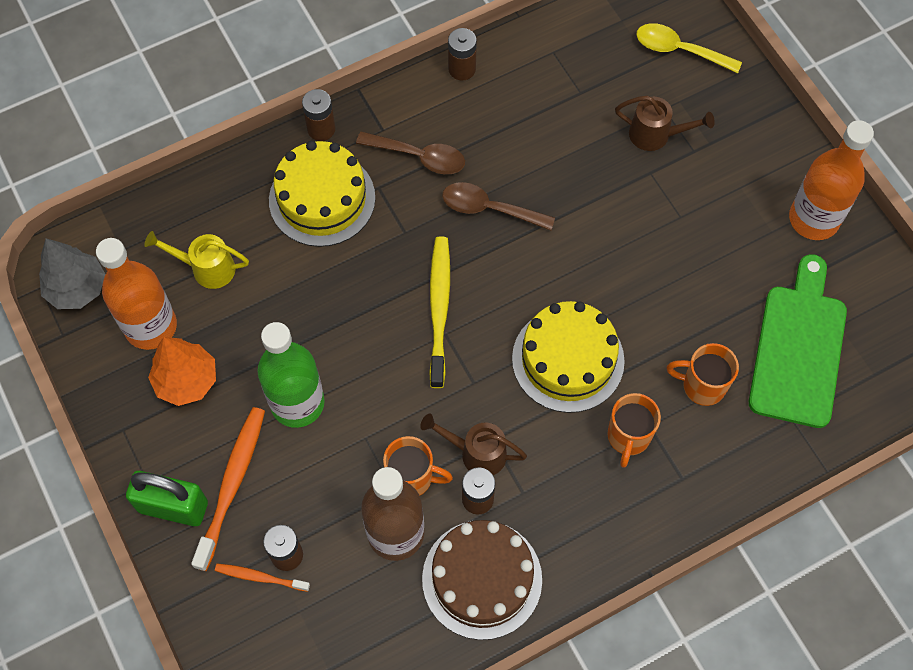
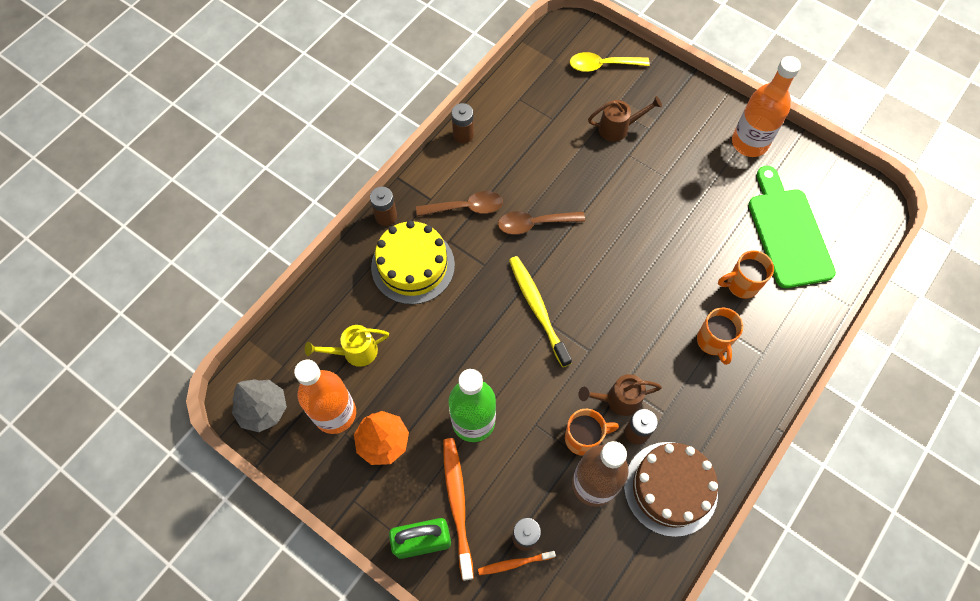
camera: 25 degrees left, 0 degrees up
yellow cake [512,301,625,413] -> none

